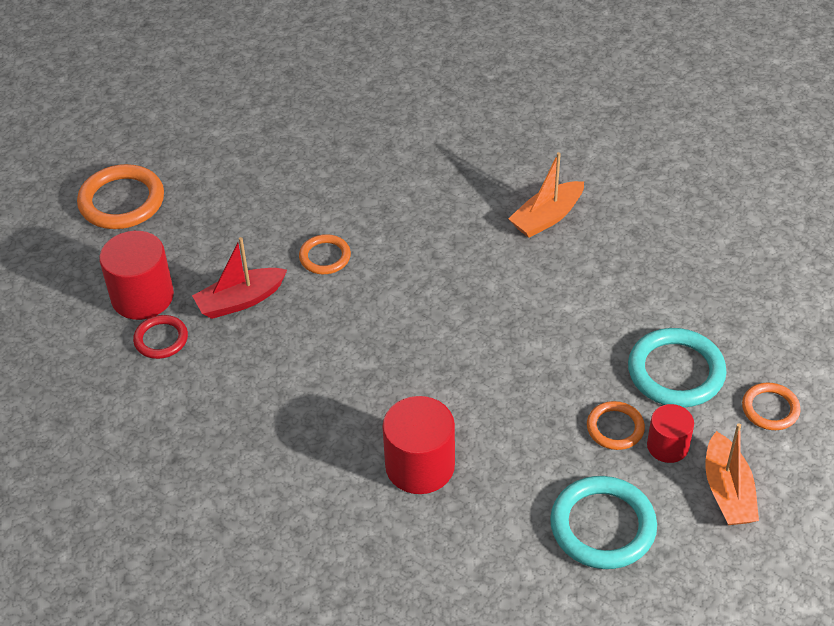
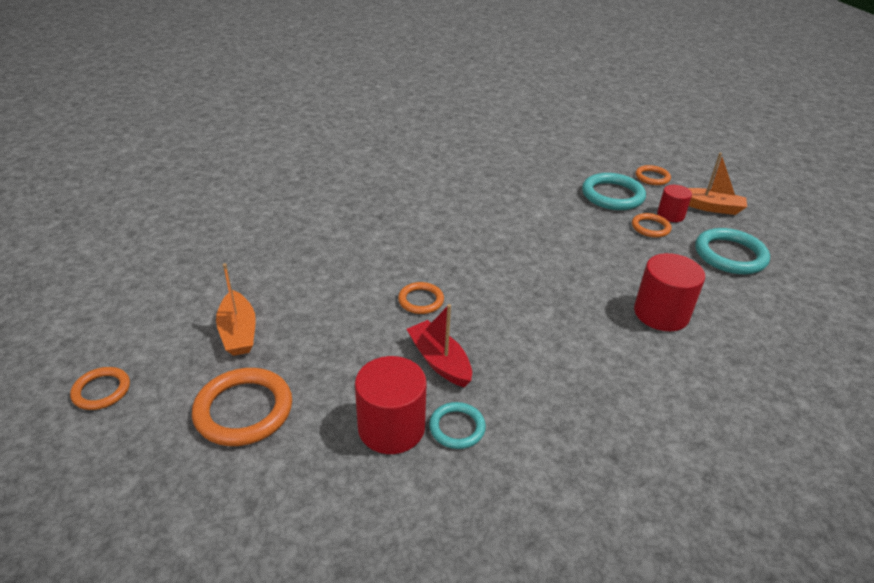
camera: 70 degrees left, 10 degrees down
red ring [133,315,188,359] -> turquoise ring [429,402,486,449]
red boat [192,237,287,319] -> red boat turned 150 degrees clockwise [406,304,472,387]
orange boat [508,152,584,238] -> orange boat moved to [216,263,256,356]
none -> orange ring [70,367,130,410]

